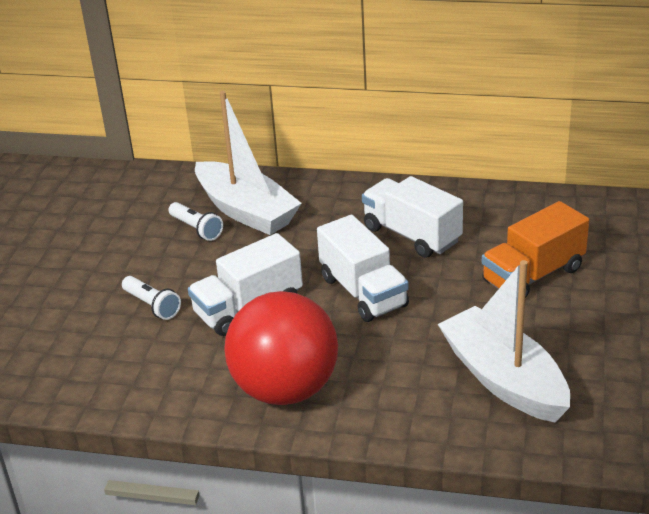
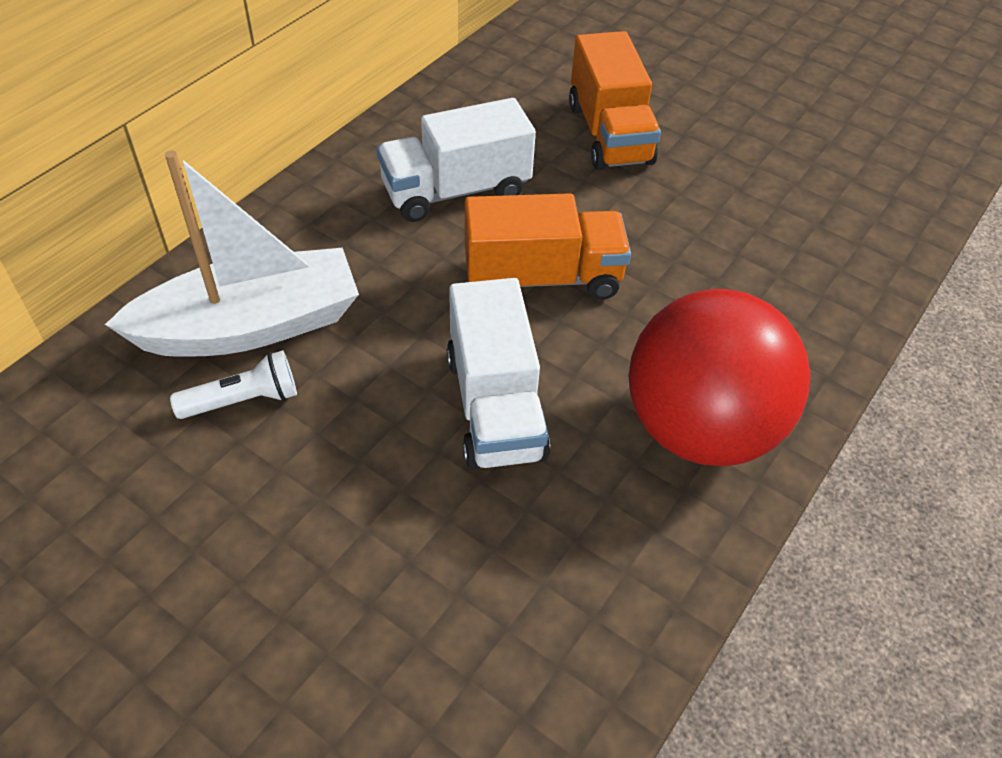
camera: 70 degrees left, 15 degrees up
white flashlight [122,276,181,320] -> none
white truck [317,215,409,322] -> orange truck [465,193,631,300]
white boat [438,260,570,422] -> none

